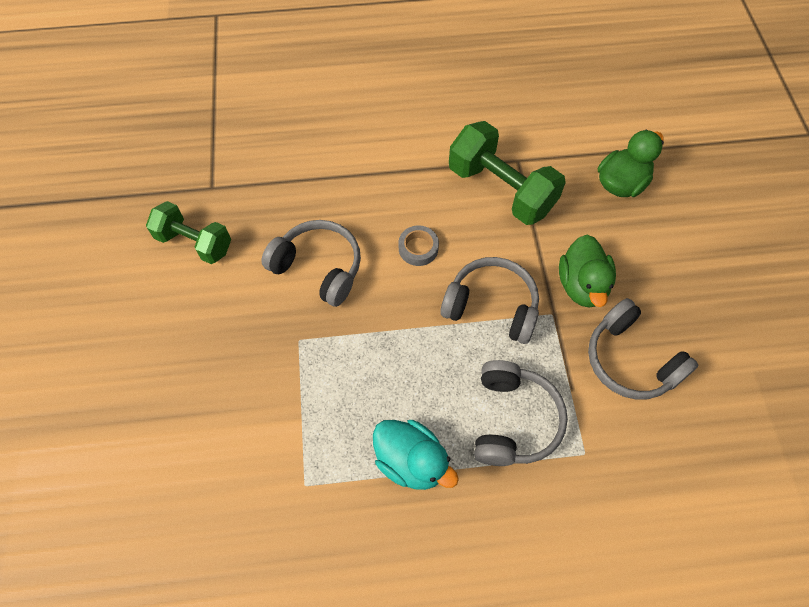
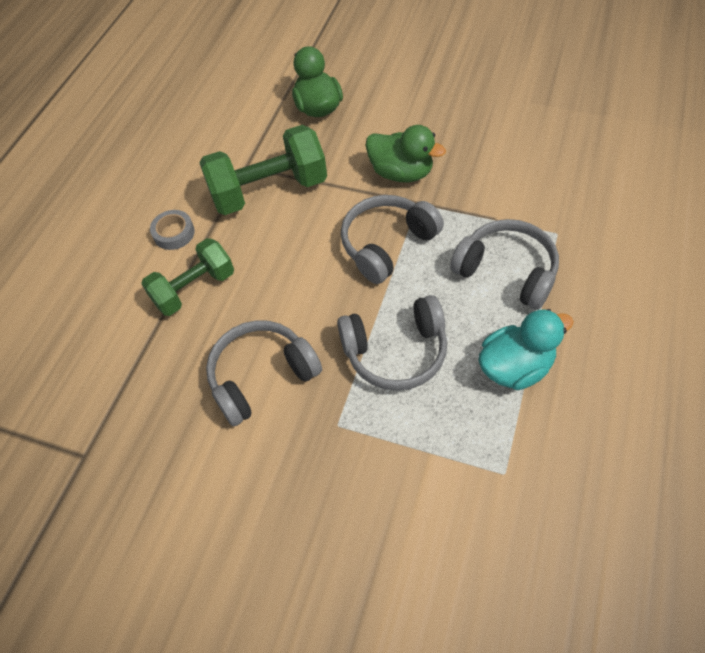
camera: 60 degrees left, 5 degrees down
green dumbbell [146,201,231,264] -> green dumbbell moved to [141,238,234,316]
grey tape [399,225,439,266] -> grey tape moved to [150,210,195,250]
grey headphones [588,298,698,400] -> grey headphones moved to [337,295,447,391]

